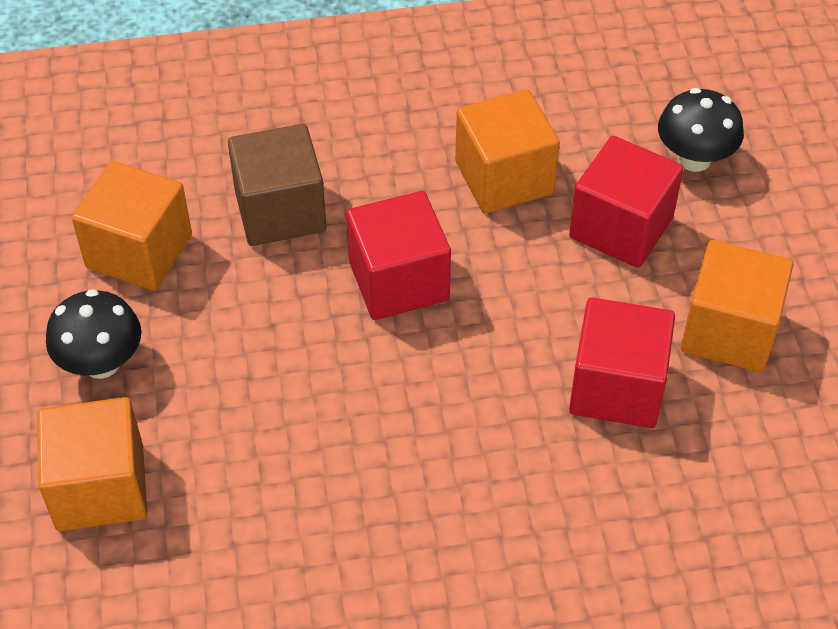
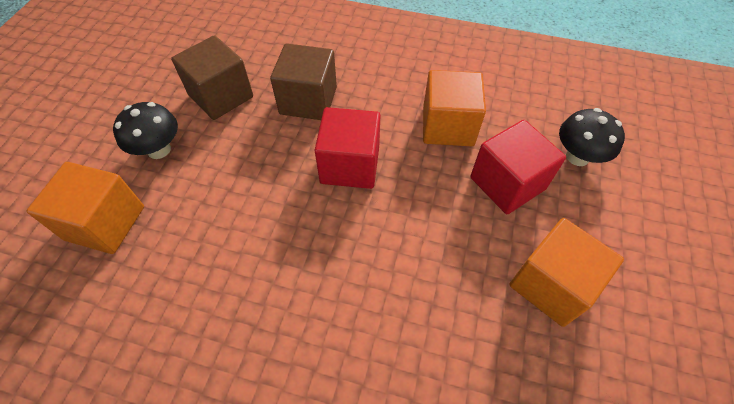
camera: 25 degrees right, 5 degrees up
orange cube [72,161,192,291] -> brown cube [171,35,253,120]
red cube [569,298,675,428] -> none

